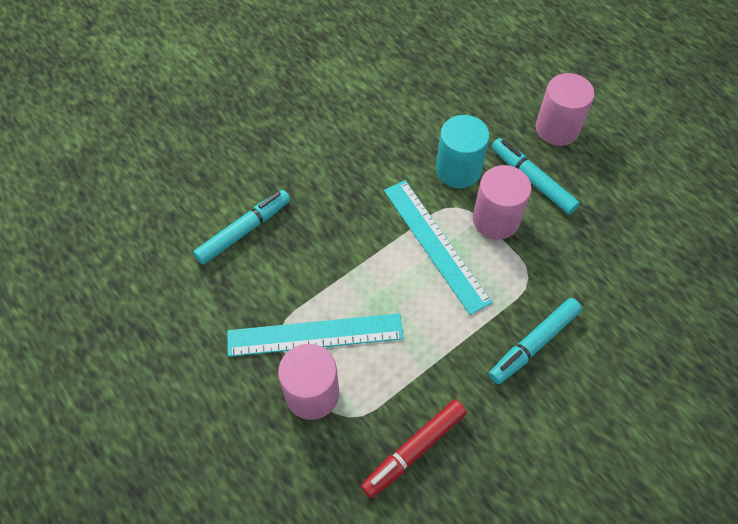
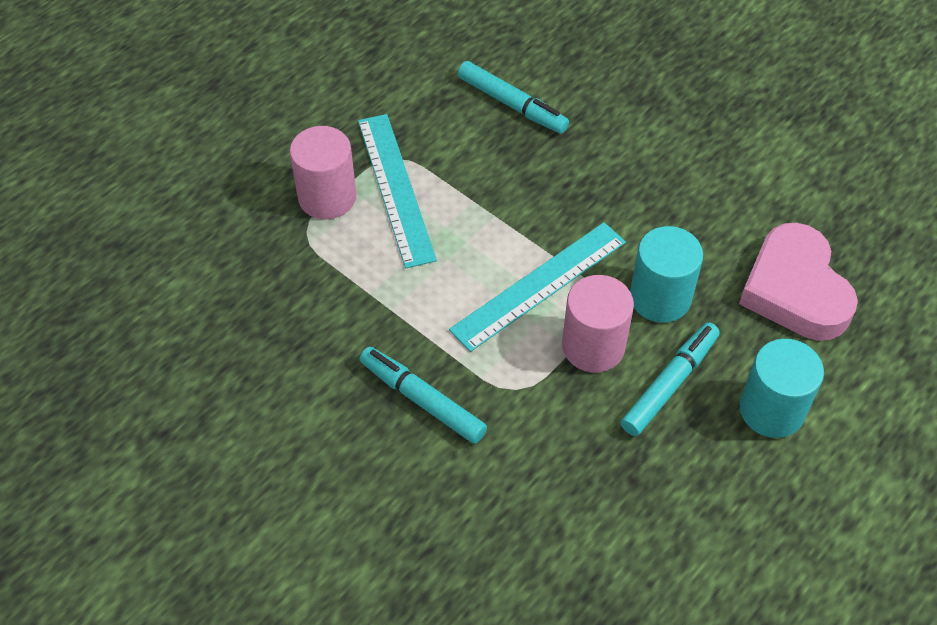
camera: 80 degrees right, 5 degrees down
red marker [361,399,467,498] -> none
pink cylinder [536,73,595,146] -> turquoise cylinder [740,339,824,438]
none -> pink heart [739,223,858,341]

